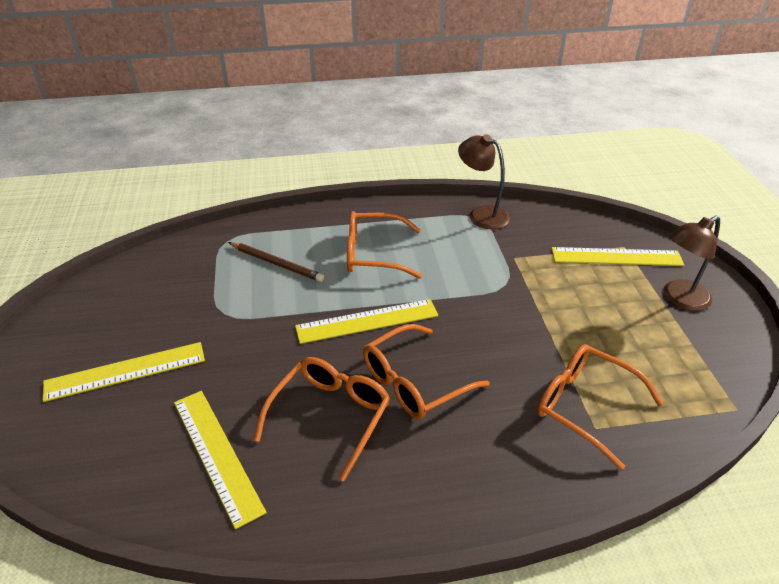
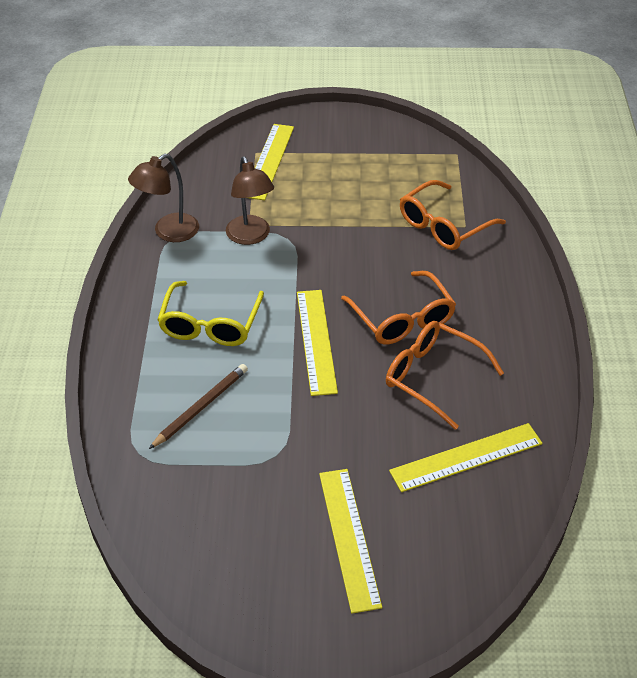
camera: 80 degrees left, 5 degrees up
orange glasses [347,211,422,279] -> yellow glasses [157,281,264,346]
brown lamp [664,216,720,311] -> brown lamp moved to [226,157,274,245]

